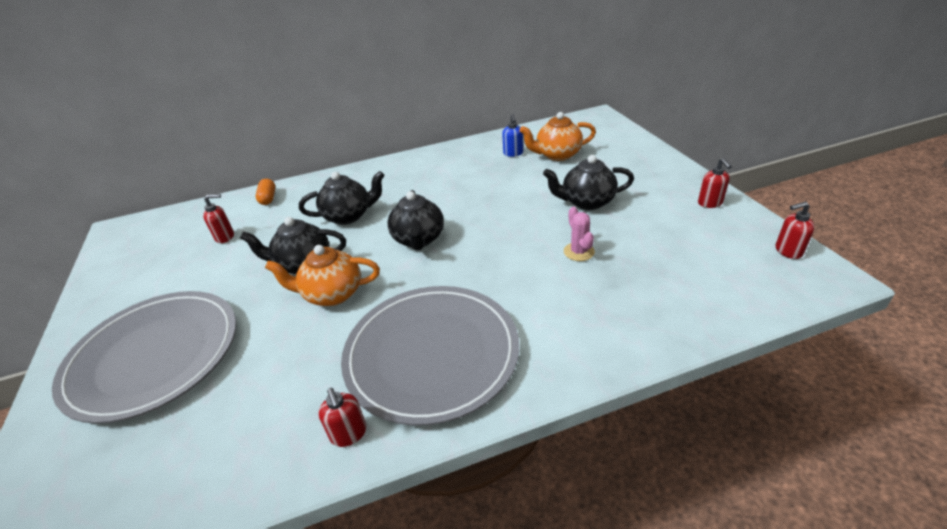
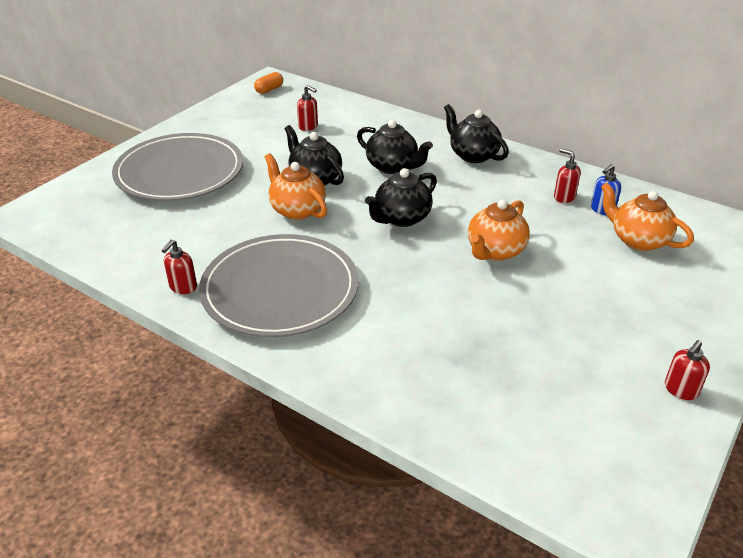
camera: 50 degrees right, 0 degrees up
orange capsule [256,179,276,205] -> orange capsule moved to [254,72,283,94]
black teapot [543,155,634,210] -> black teapot moved to [444,104,509,163]
pink cactus [564,207,595,261] -> none
red soap dispenser [776,201,814,259] -> red soap dispenser moved to [554,149,581,203]
none -> orange teapot [468,199,530,261]

